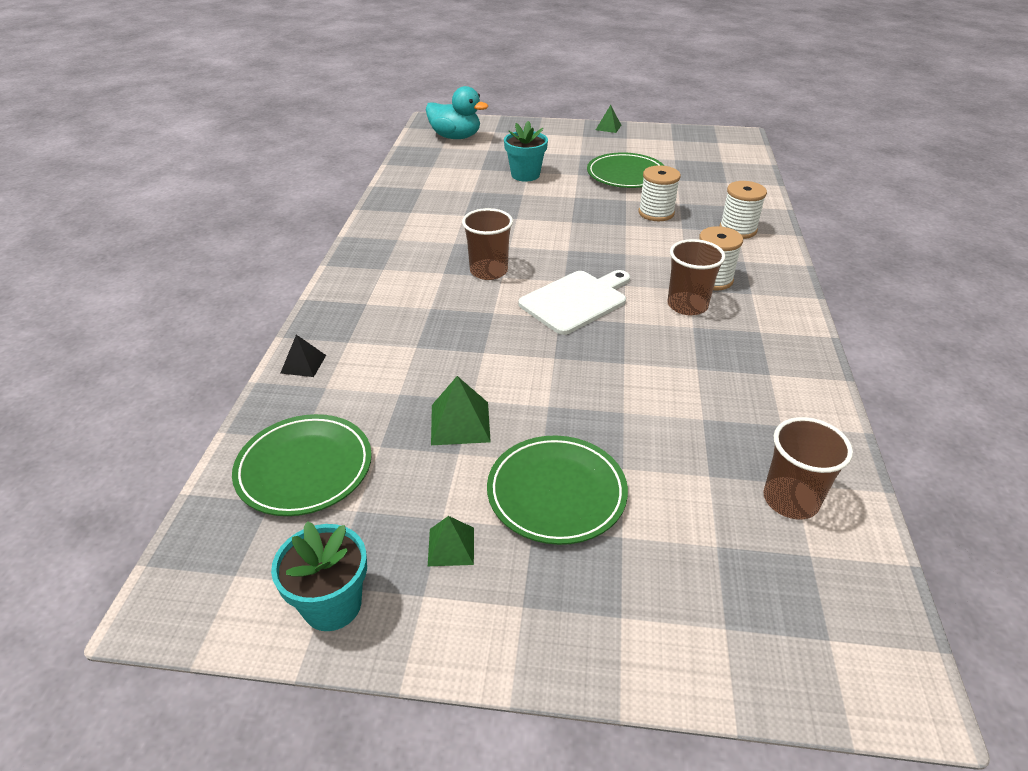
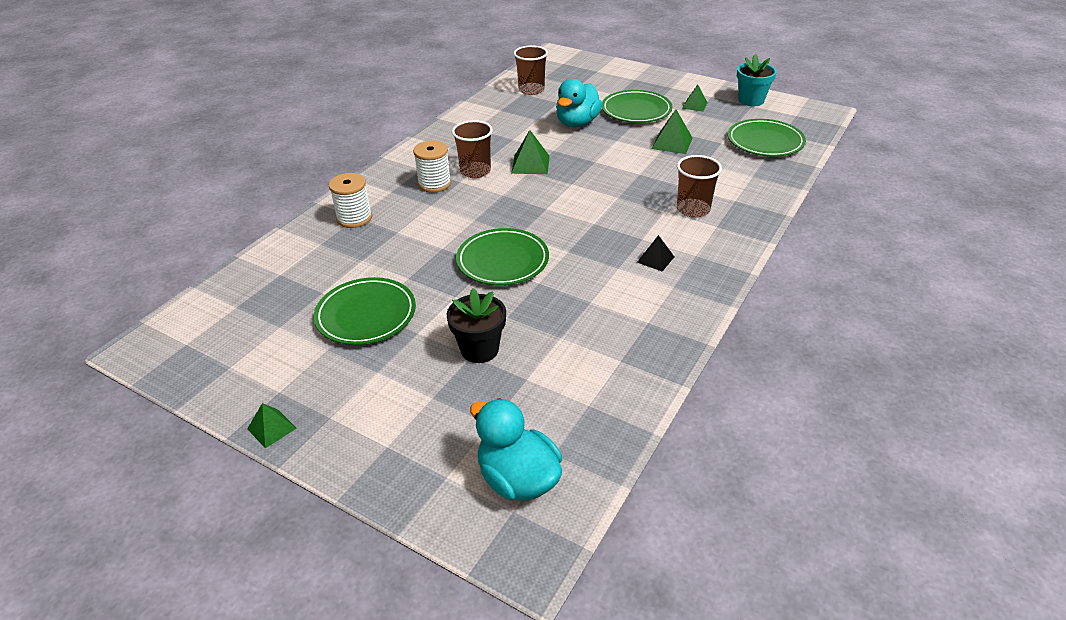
camera: 155 degrees left, 0 degrees up
black pyramid [281,335,326,377] -> black pyramid moved to [637,235,674,271]
brown cup [462,208,513,280] -> brown cup moved to [677,155,722,218]
turquoise flower pot [504,121,548,182] -> black flower pot [447,288,506,363]
white cutting board [518,270,630,335] -> none
white spool [639,165,681,221] -> none
none -> green plate [456,228,549,285]
none -> green pyramid [511,130,550,174]
none -> turquoise duck [556,79,602,127]

